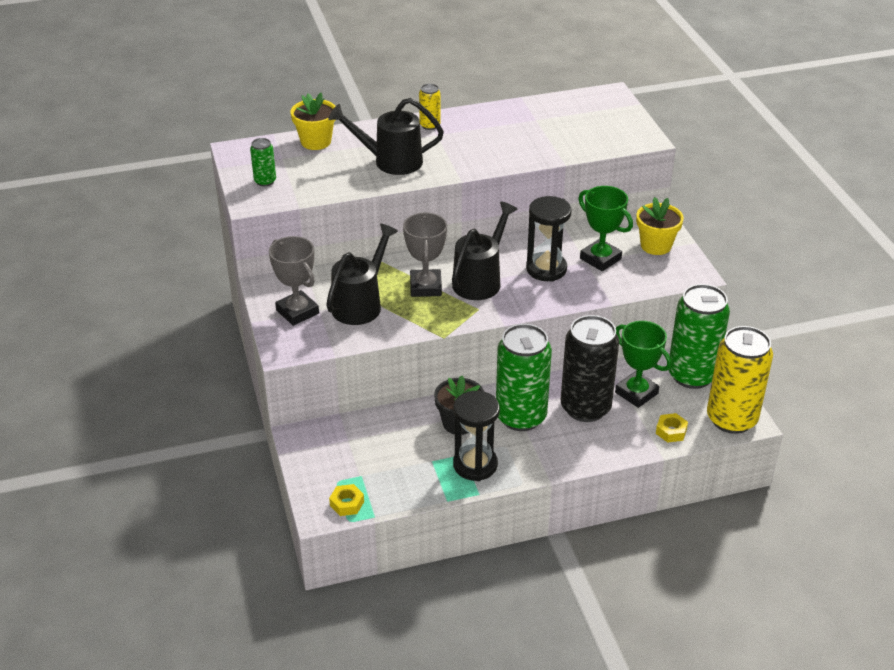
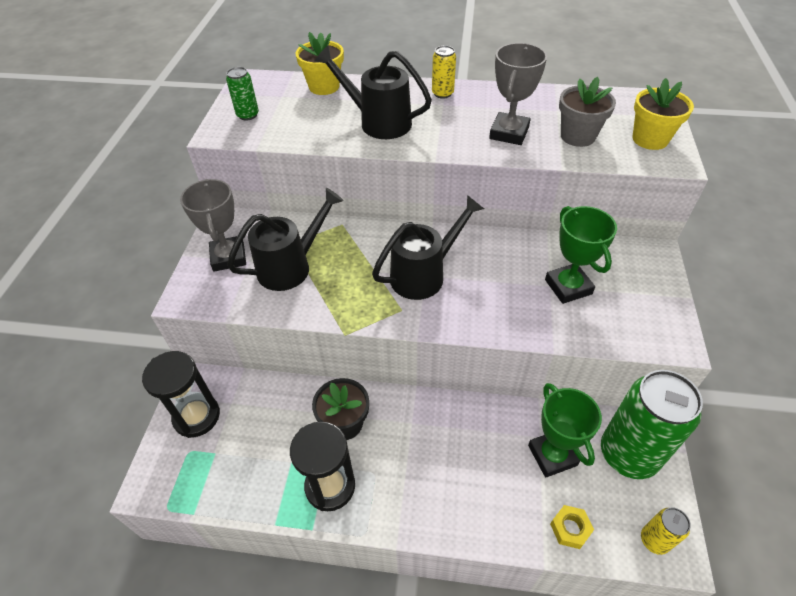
camera: 25 degrees right, 10 degrees up
yellow nut [329,484,364,516] -> none
grey trophy [403,212,447,297] -> grey trophy moved to [489,43,547,145]
green can [496,324,552,431] -> none
black hourglass [526,196,572,282] -> black hourglass moved to [142,351,220,438]
black can [561,315,619,422] -> none
yellow flower pot [636,197,684,255] -> yellow flower pot moved to [632,78,694,150]
yellow can [707,326,773,434] -> yellow can [641,507,691,555], size x0.45
none -> grey flower pot [559,77,616,147]

